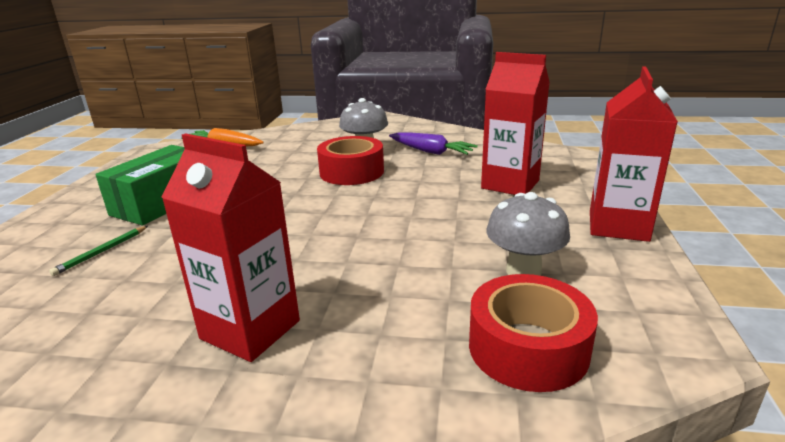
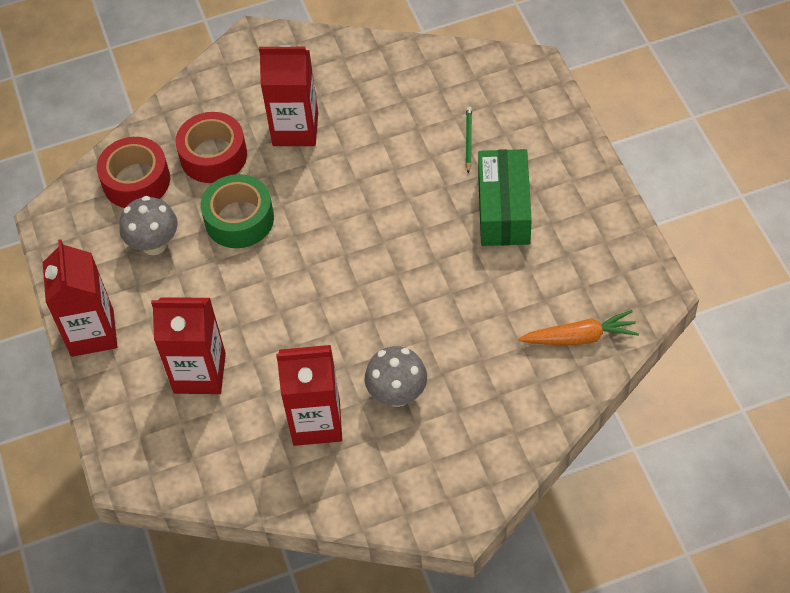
camera: 155 degrees right, 30 degrees up
red tape [317,136,384,185] -> red tape moved to [175,112,247,183]
purple carrot [389,132,478,155] -> red carton [276,345,342,446]
none -> green tape [201,174,274,248]

